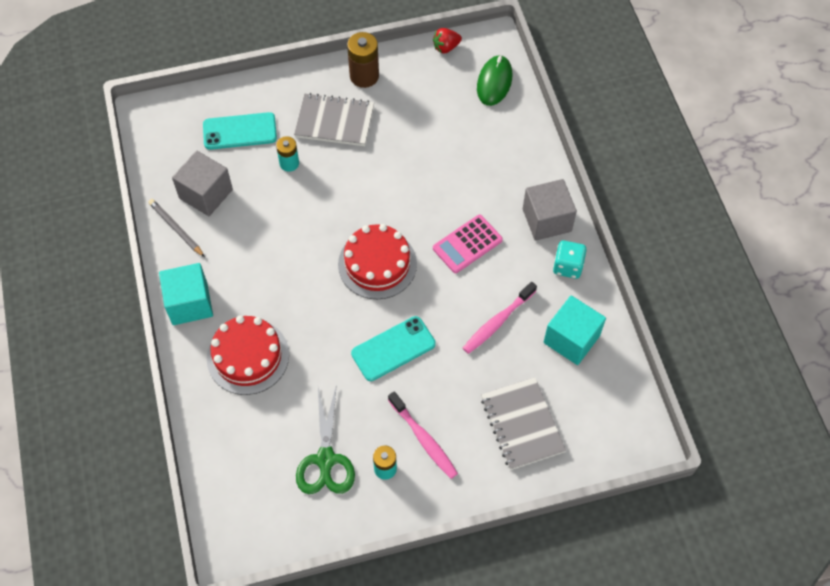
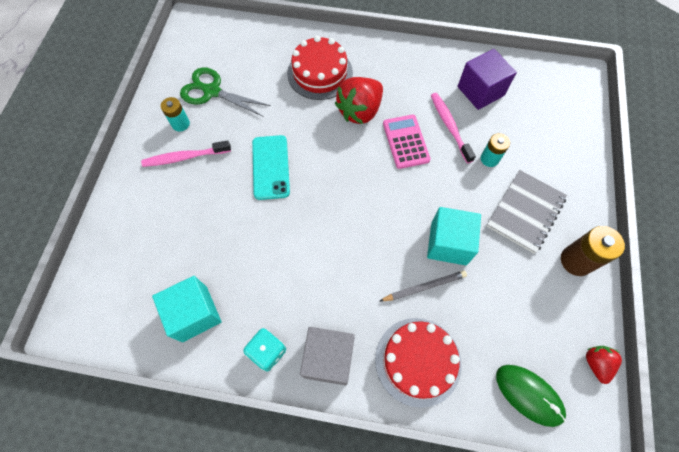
camera: 115 degrees right, 5 degrees up
grey pencil [148,199,205,257] -> grey pencil moved to [380,271,467,301]
turquoise cube [159,263,213,325] -> turquoise cube moved to [427,207,481,265]
grey cube [172,151,233,216] -> purple cube [458,49,517,110]
turquoise phone [203,112,277,150] -> none
red cake [338,224,417,299] -> red cake moved to [375,318,462,408]
pink calculator [433,215,503,273] -> pink calculator moved to [383,115,430,169]
pink toothbrush [463,282,537,354] -> pink toothbrush moved to [431,93,476,164]
grey notebook [481,377,566,470] -> none
none -> red strawberry [335,77,383,124]

